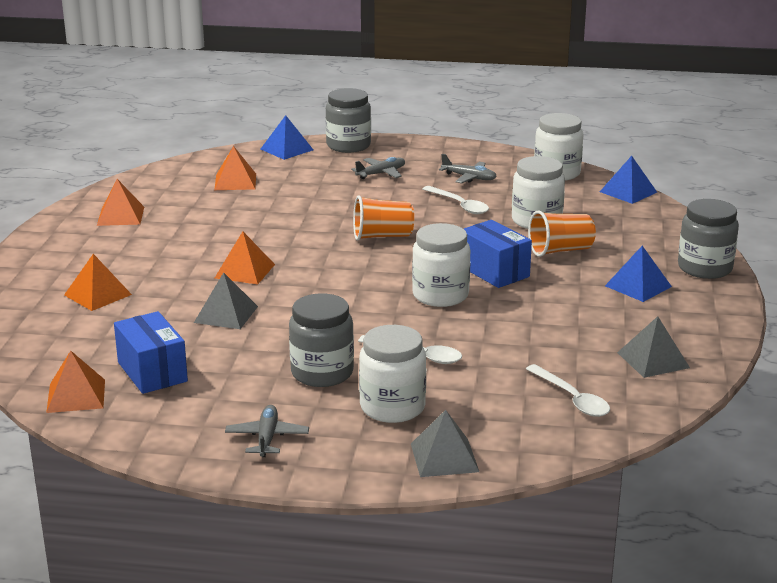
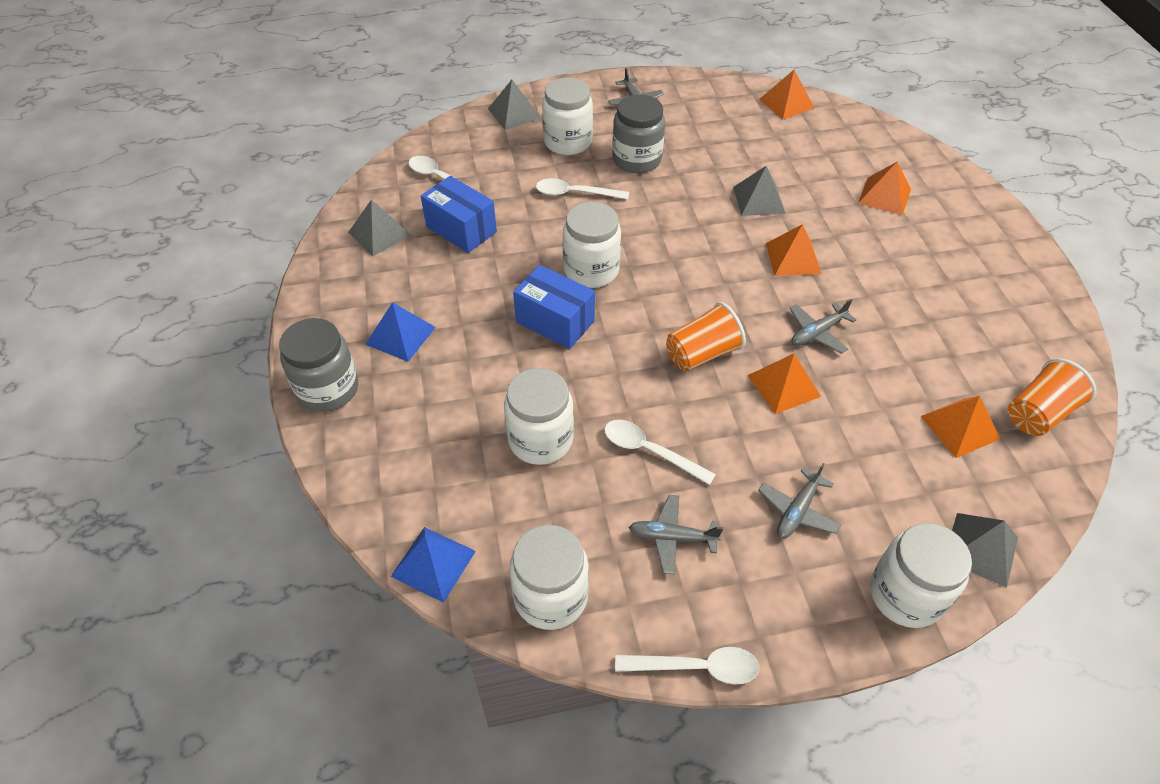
camera: 160 degrees right, 25 degrees up
orange pyramid [97,179,144,226] -> orange pyramid moved to [747,353,821,414]
blue box [114,311,188,394] -> blue box moved to [421,176,497,253]
blue pyramid [261,115,313,160] -> grey pyramid [952,513,1018,587]
grey jar [326,88,371,153] -> white jar [870,523,972,628]
orange cup [528,210,596,257] -> orange cup moved to [1008,358,1096,436]
none -> white spoon [615,647,760,685]
none -> grey plane [790,299,856,354]

